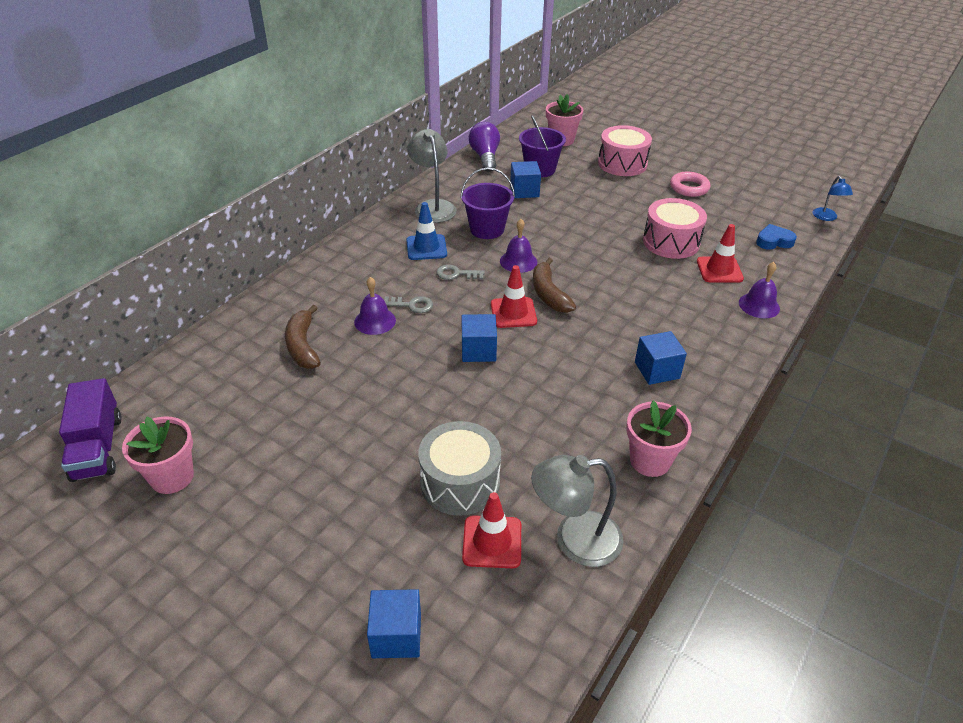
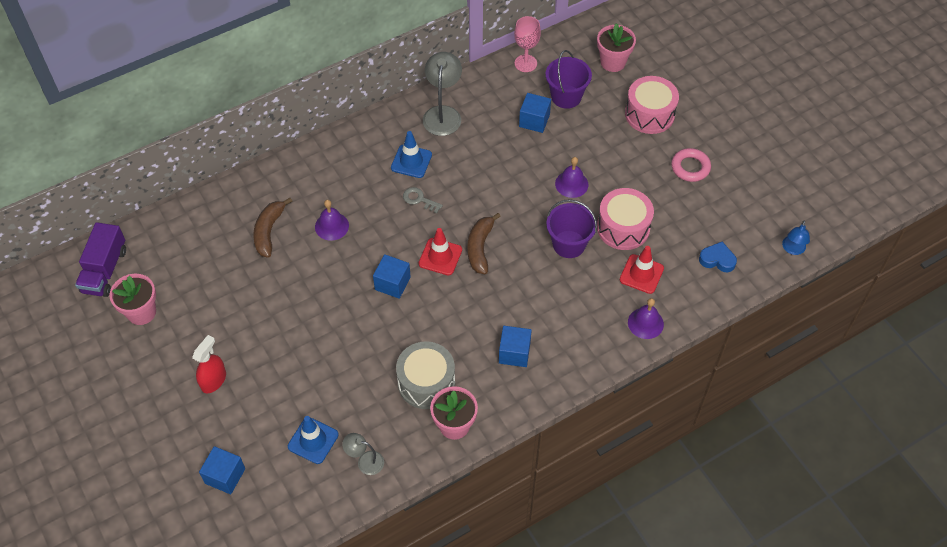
camera: 25 degrees right, 15 degrees up
grey key [384,296,433,313] -> none
grey drum [418,421,501,516] -> grey drum moved to [396,341,455,409]
purple bucket [461,167,515,239] -> purple bucket moved to [546,199,597,258]
red traffic cone [462,492,521,568] -> blue traffic cone [288,416,339,464]
purple light bulb [469,122,500,172] -> pink goblet [514,16,541,72]
purple bell [500,219,537,273] -> purple bell moved to [555,157,588,198]
grey lamp [531,455,624,567] -> grey lamp [342,433,384,475], size x0.56
none -> red spray bottle [192,335,226,393]

